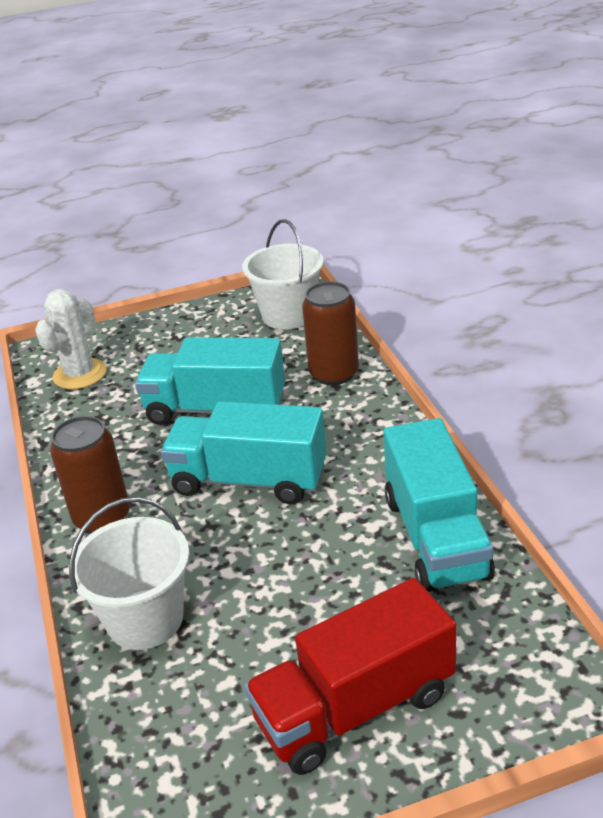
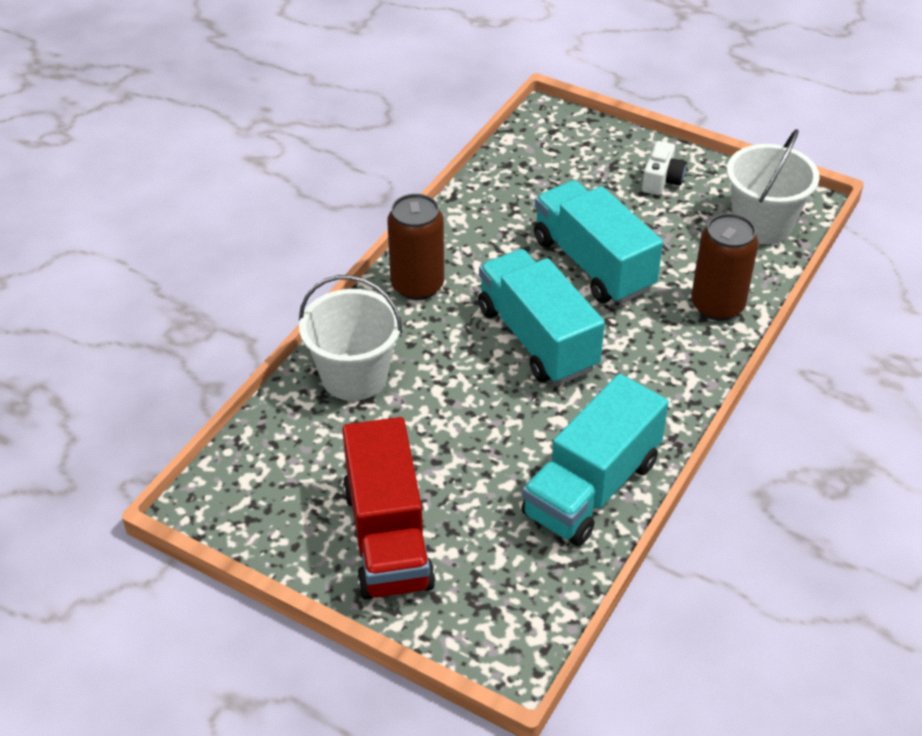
camera: 45 degrees right, 10 degrees up
white cactus [35,289,107,390] -> none
red truck [244,578,457,775] -> red truck turned 120 degrees counterclockwise [342,417,435,600]
none -> white camera [642,141,686,195]

